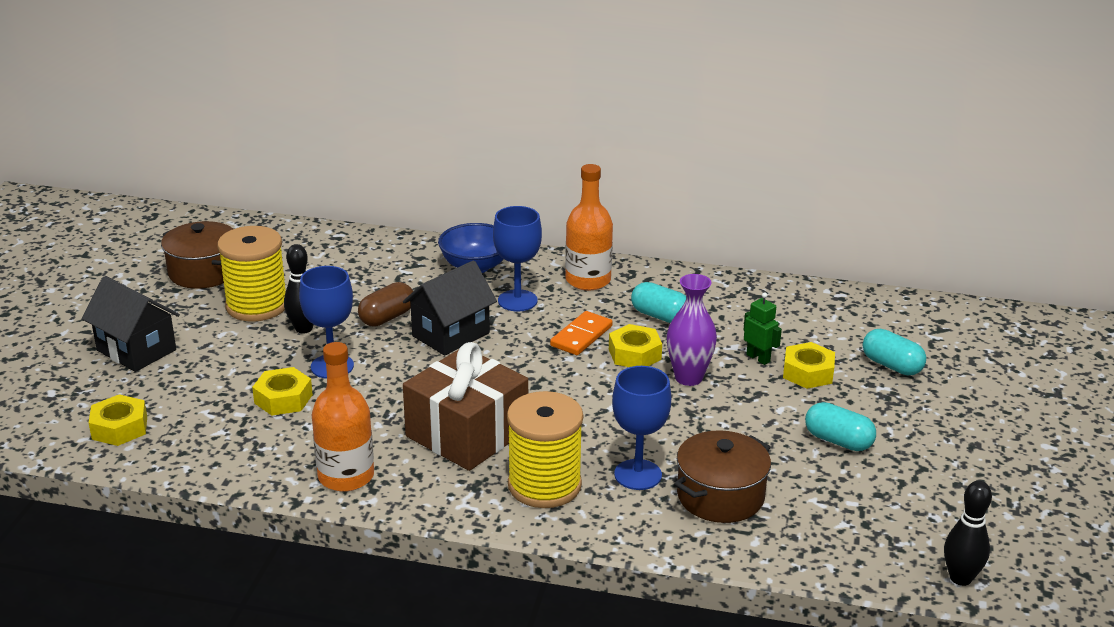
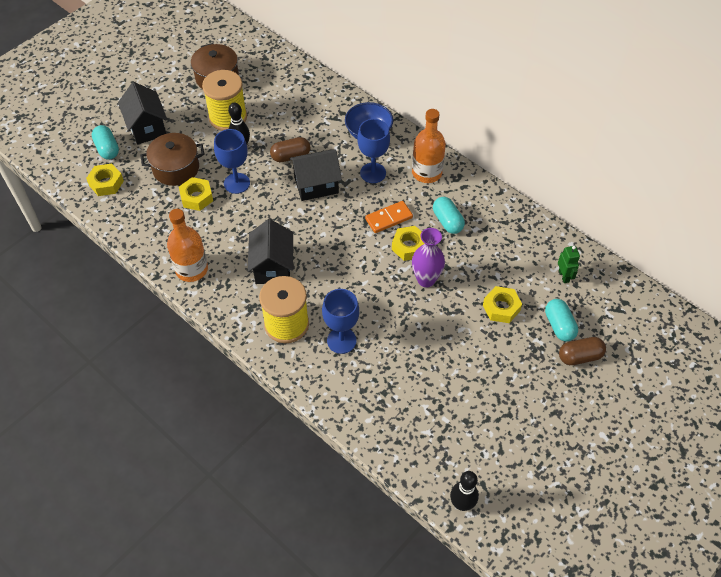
camera: 30 degrees right, 25 degrees up
brown gift [403,342,528,471] -> black house [248,219,293,284]
brown pot [674,430,771,523] -> brown pot moved to [140,133,205,186]
green robot [743,292,782,365] -> green robot moved to [558,246,580,283]
turquoise capsule [805,402,876,451] -> turquoise capsule moved to [92,125,119,159]
none -> brown capsule [559,337,606,365]

